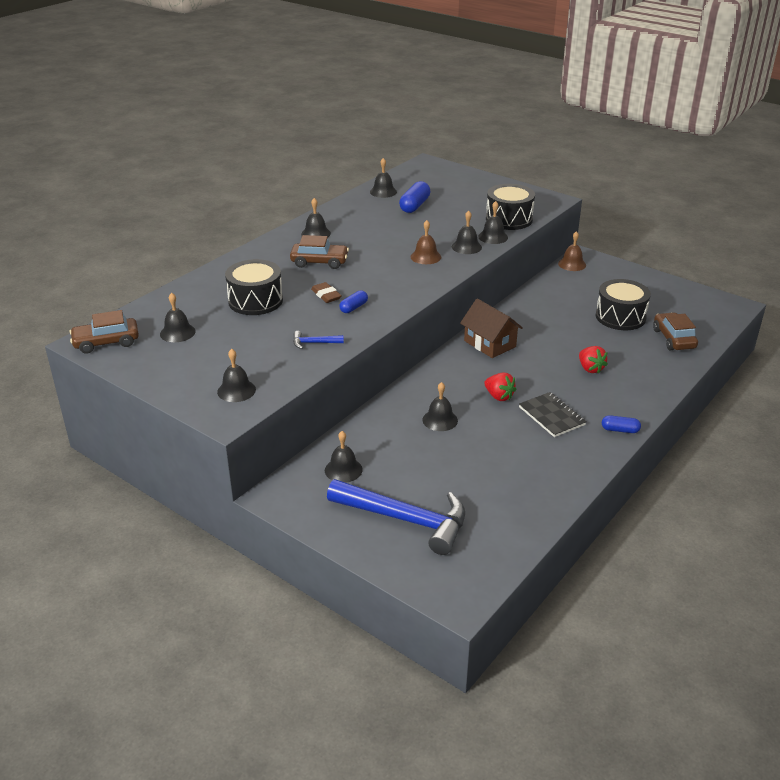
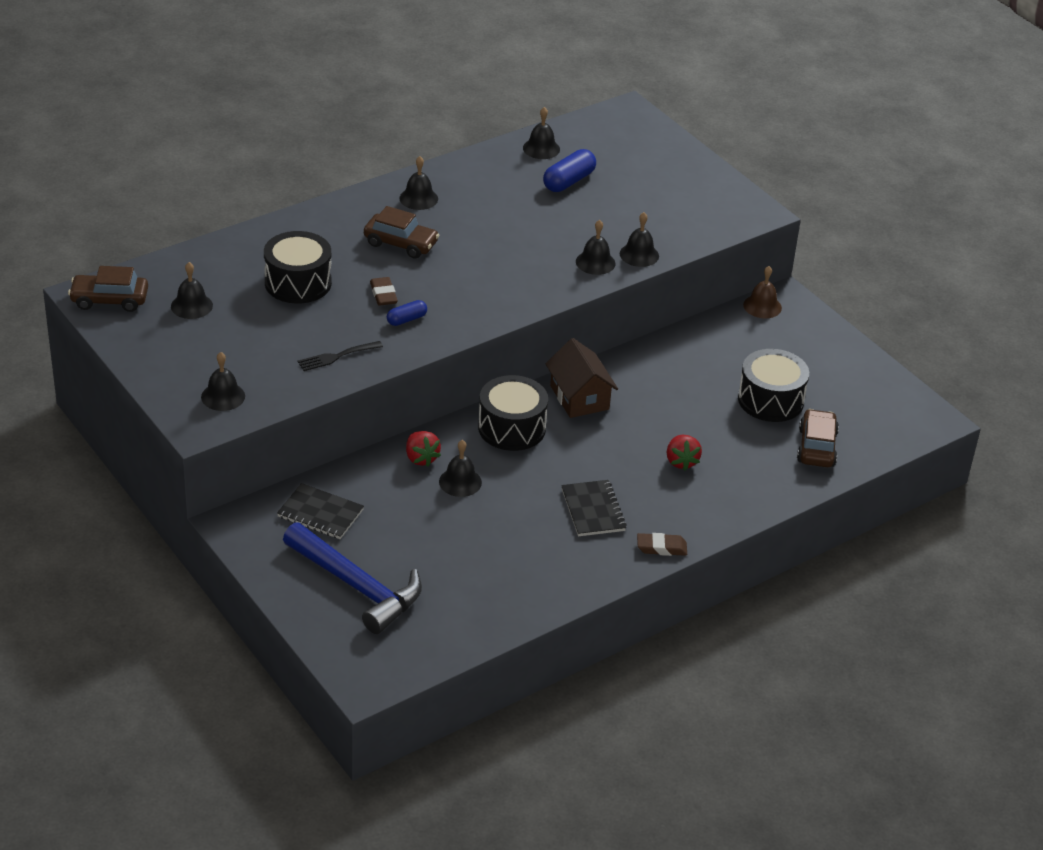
camera: 15 degrees right, 5 degrees up
blue hammer [293,331,344,349] -> black fork [298,341,383,371]
black bell [325,431,363,483] -> black notebook [277,483,364,539]
brown bell [411,220,441,264] -> none
red strawberry [484,372,516,401] -> red strawberry moved to [406,431,441,466]
black drum [486,184,535,230] -> black drum moved to [478,375,548,451]
blue capsule [602,415,641,433] -> brown eraser [637,533,687,556]

